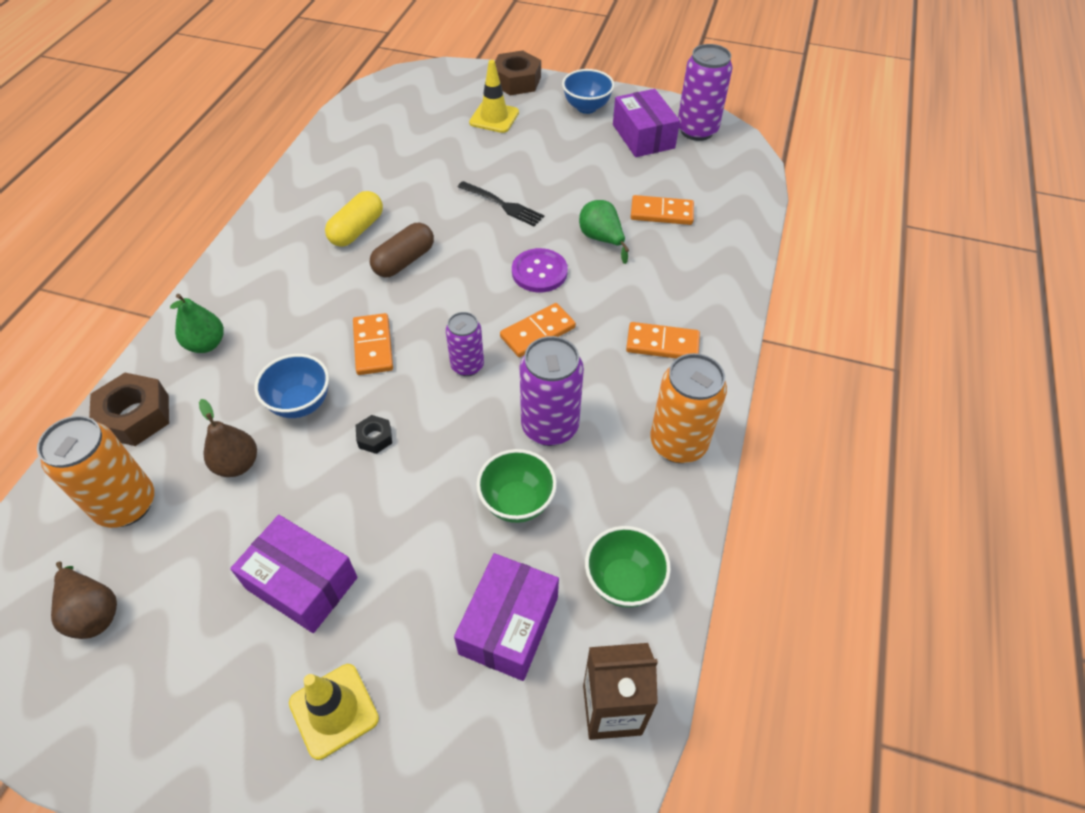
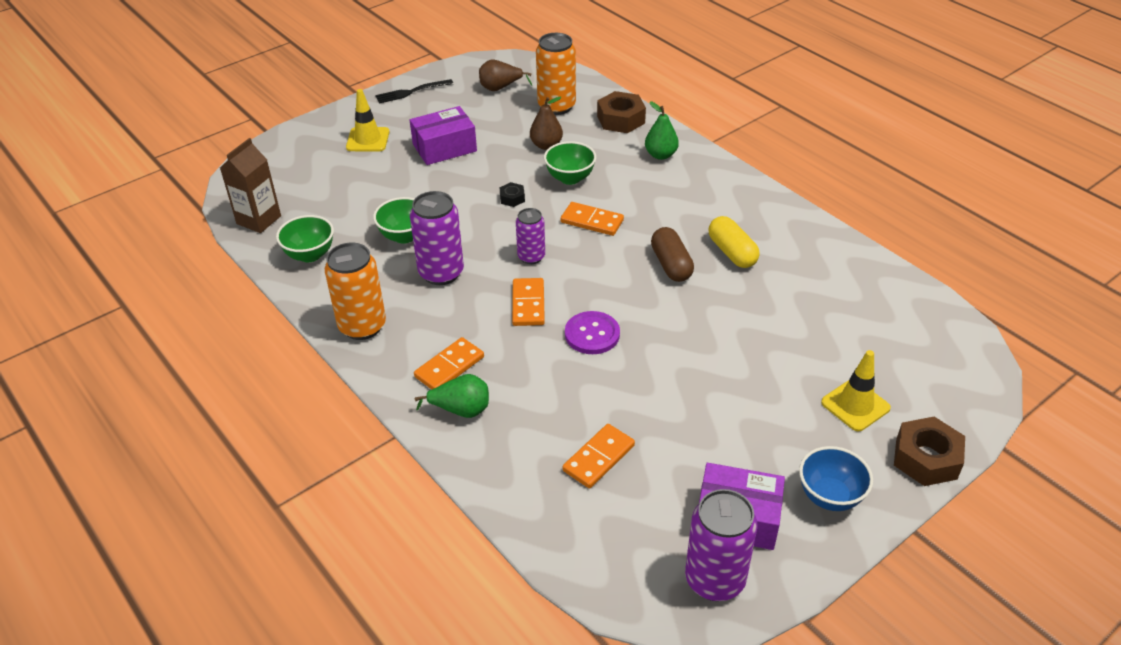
camera: 125 degrees right, 10 degrees down
blue bowl [254,354,329,418] -> green bowl [544,141,596,185]
purple box [454,553,559,681] -> none
black fork [458,181,544,227] -> black fork moved to [375,79,454,104]
green pear [579,200,629,264] -> green pear moved to [415,374,489,418]

